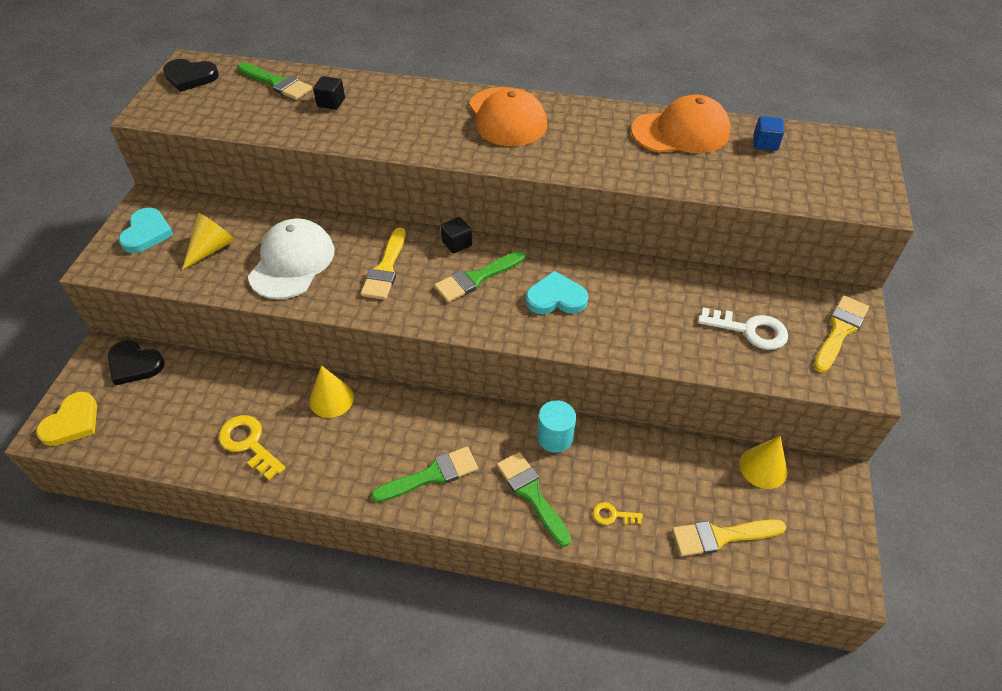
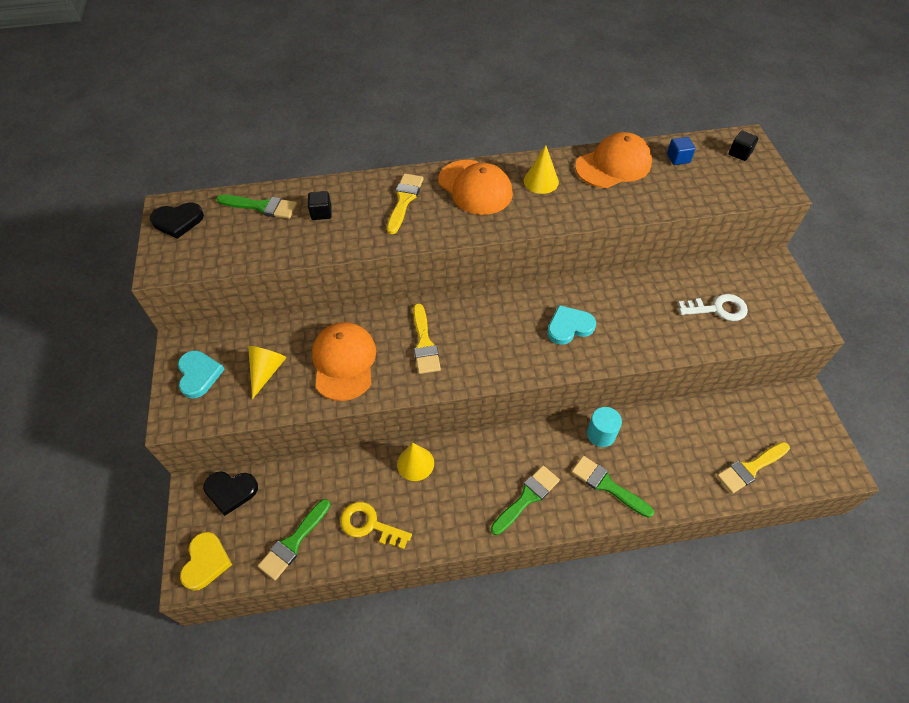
camera: 20 degrees left, 5 degrees up
white cap [248,218,335,299] -> orange cap [312,322,376,401]
green brush [434,251,525,302] -> green brush moved to [258,499,331,580]
black cube [441,217,472,253] -> black cube moved to [729,131,759,161]
yellow key [593,502,643,525] -> none
yellow cone [739,436,787,489] -> yellow cone moved to [524,145,559,194]
yellow brush [814,296,869,373] -> yellow brush moved to [387,174,423,234]

